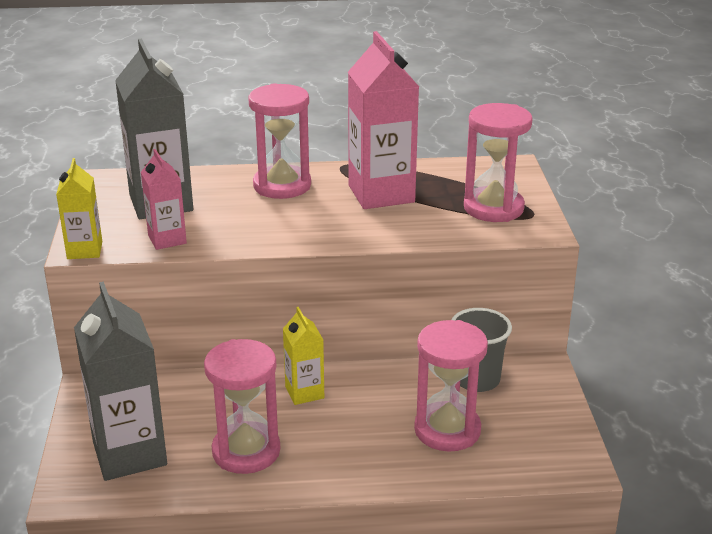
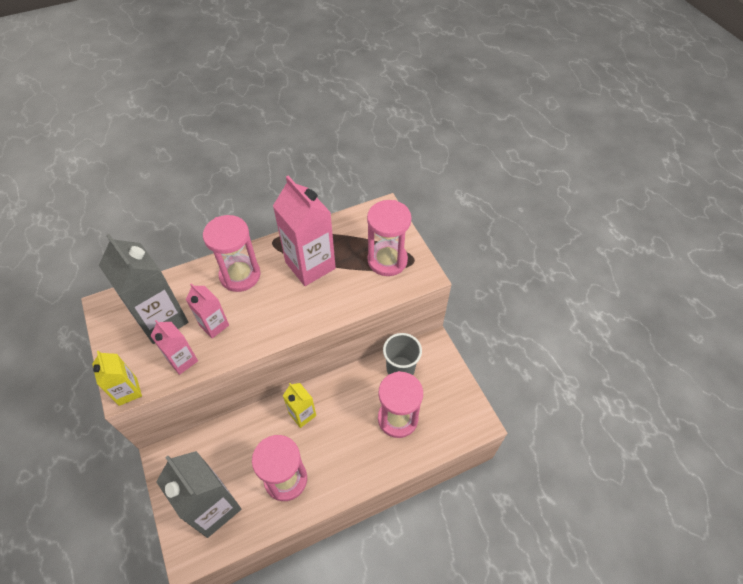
camera: 20 degrees left, 25 degrees up
none -> pink carton [186,283,229,338]

